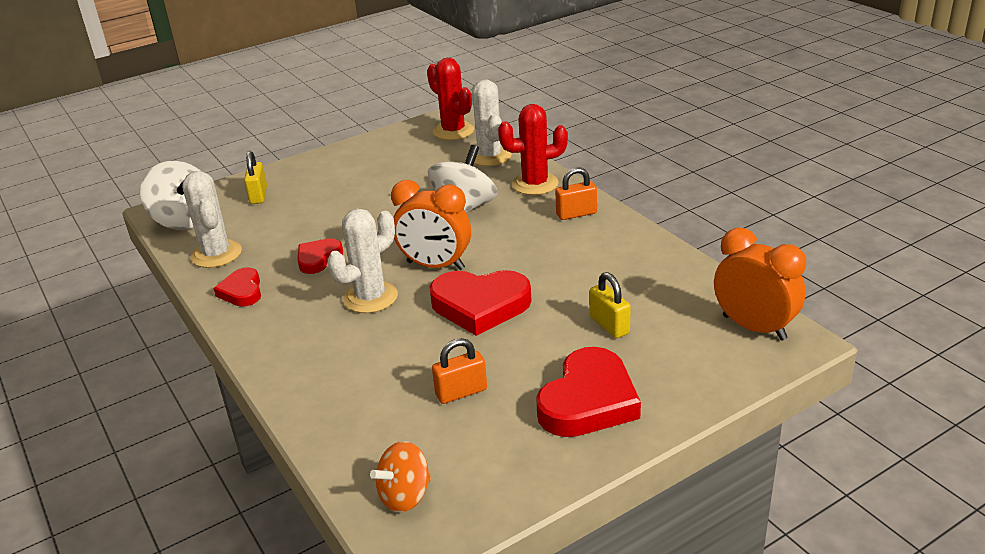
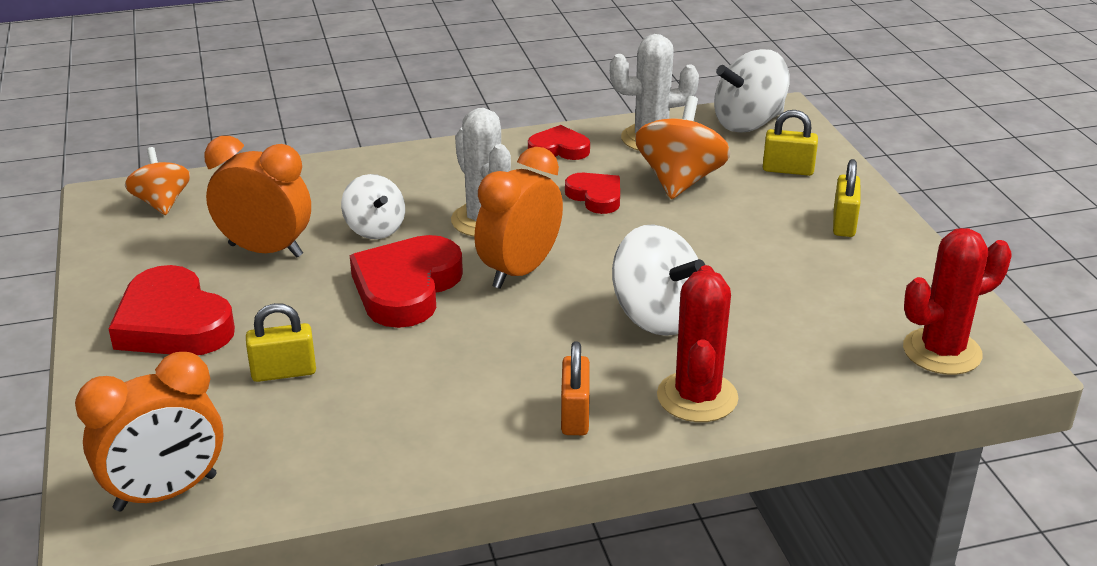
camera: 105 degrees right, 0 degrees up
orange padlock [432,338,487,404] -> orange clock [204,136,311,258]
white cactus [472,79,512,166] -> none
none -> white spinning top [341,174,405,239]
none -> orange spinning top [635,96,731,199]
none -> yellow padlock [833,159,860,237]

